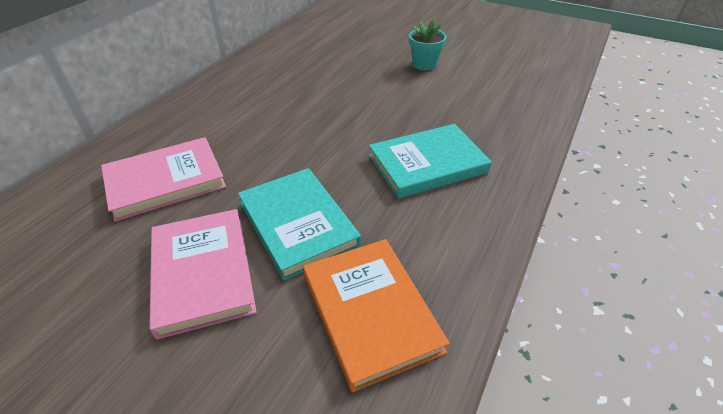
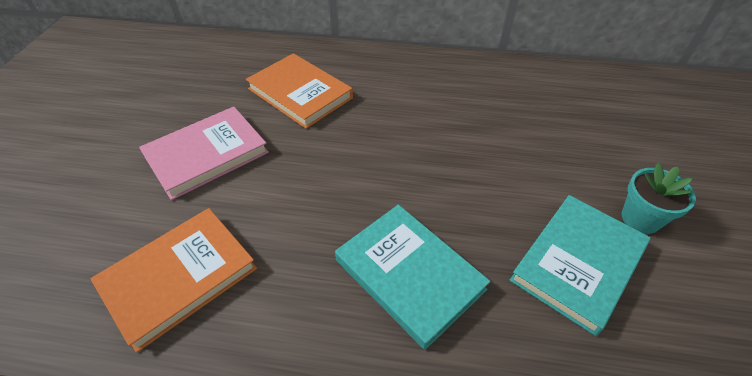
camera: 70 degrees right, 5 degrees up
pink book [101,137,226,222] -> orange book [246,53,353,129]
turquoise book [238,168,361,281] -> turquoise book moved to [510,195,651,336]

